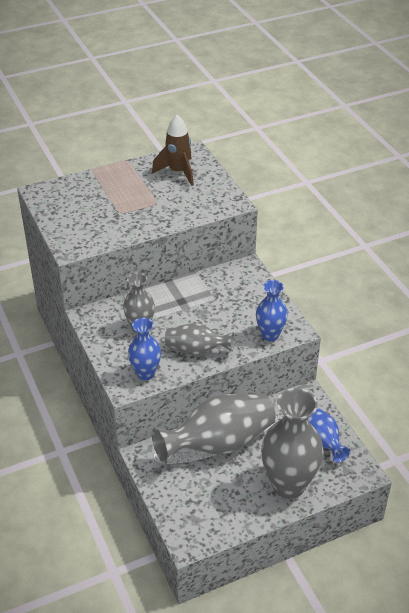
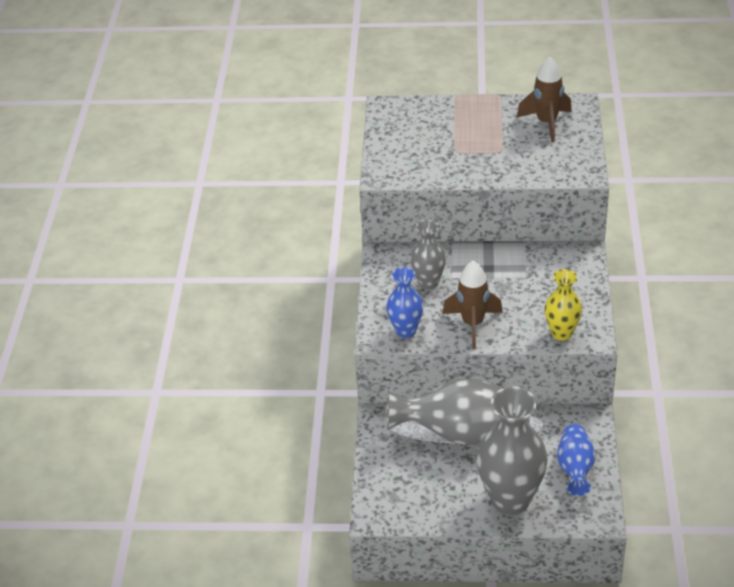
camera: 30 degrees right, 0 degrees up
grey vase [165,323,235,355] -> brown rocket [442,261,503,349]
blue vase [256,280,288,341] -> yellow vase [545,269,582,341]

